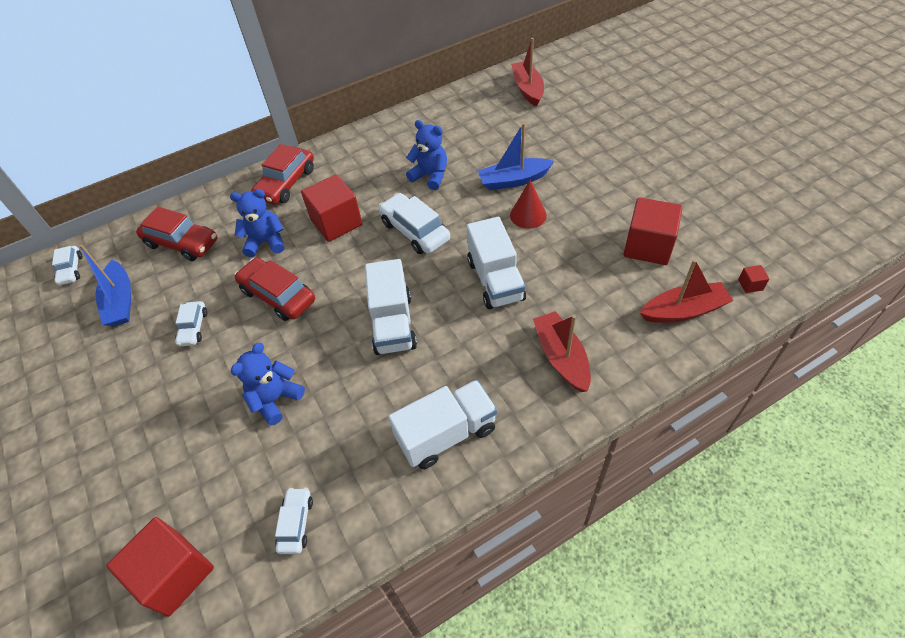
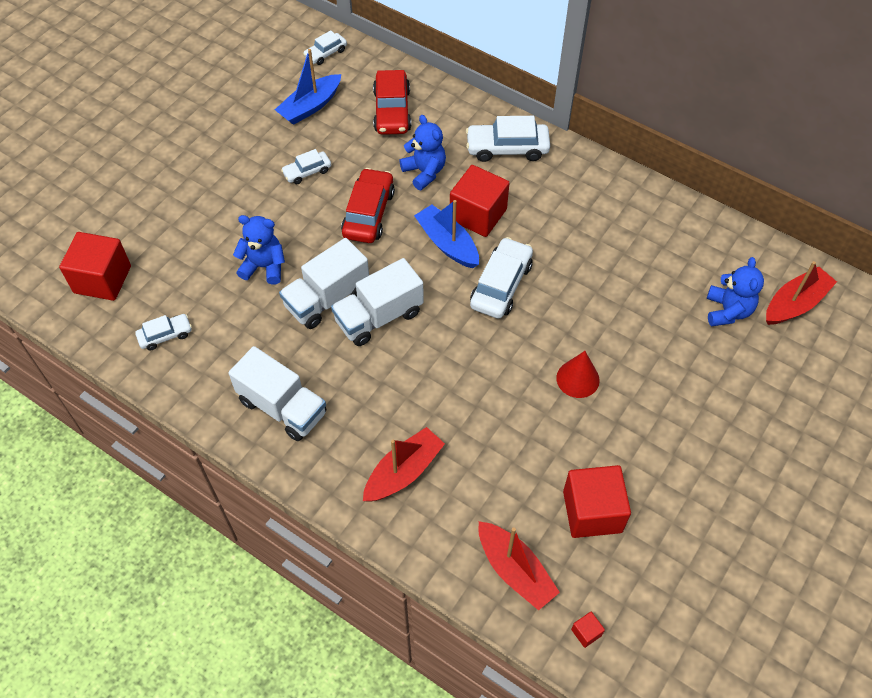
camera: 60 degrees right, 5 degrees up
red car [251,144,314,204] -> white car [466,116,550,162]
blue teddy bear [406,120,447,190] -> blue teddy bear moved to [707,257,764,326]
white truck [466,217,526,309] -> white truck moved to [279,238,369,329]
blue boat [478,123,554,190] -> blue boat moved to [414,200,479,268]

